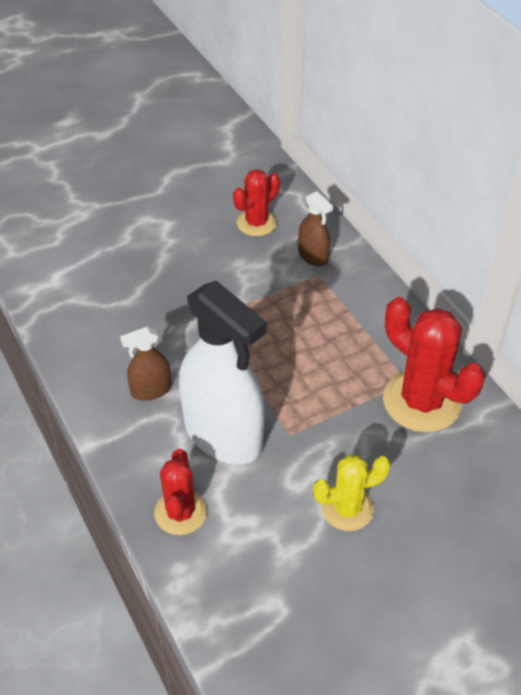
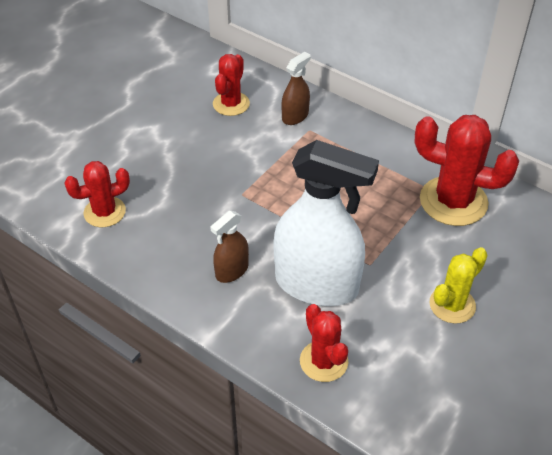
camera: 25 degrees left, 0 degrees up
brown spray bottle [298,191,333,266] -> brown spray bottle turned 75 degrees counterclockwise [281,52,311,125]
none -> red cactus [64,161,130,227]

